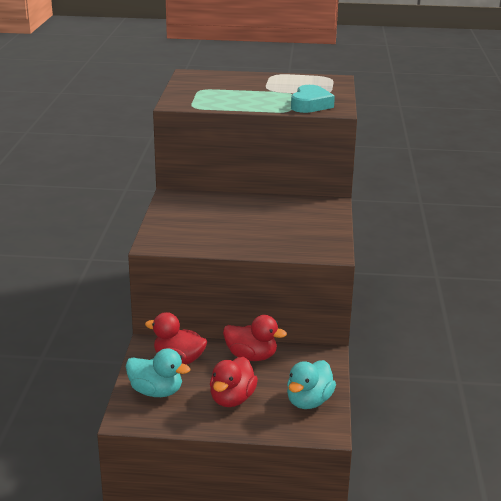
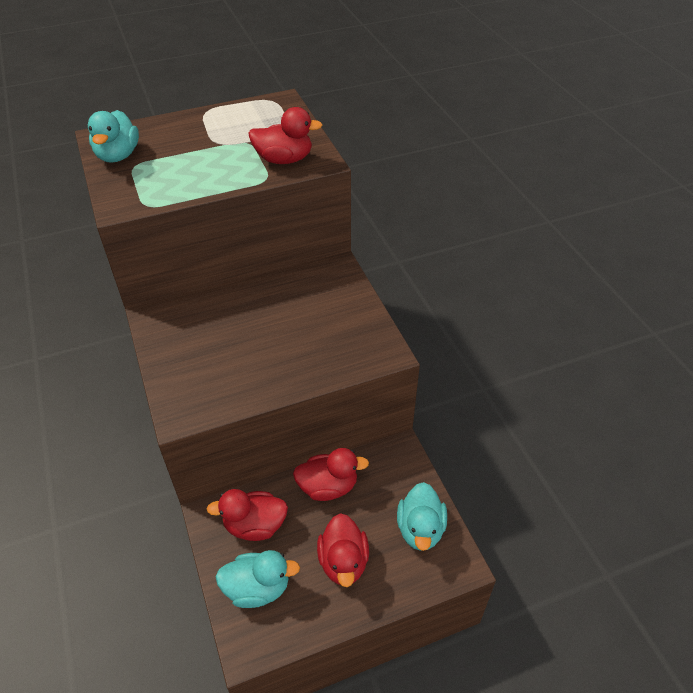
camera: 25 degrees left, 20 degrees up
turquoise heart [291,85,335,113] -> red duck [248,107,322,164]
none -> turquoise duck [88,110,139,163]

